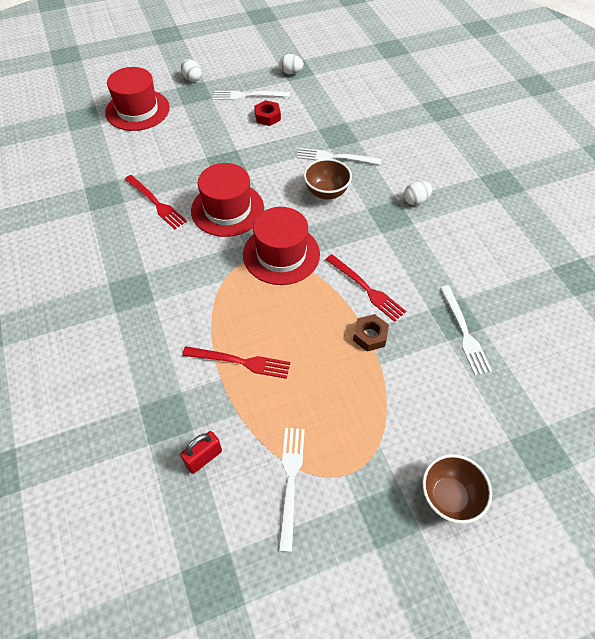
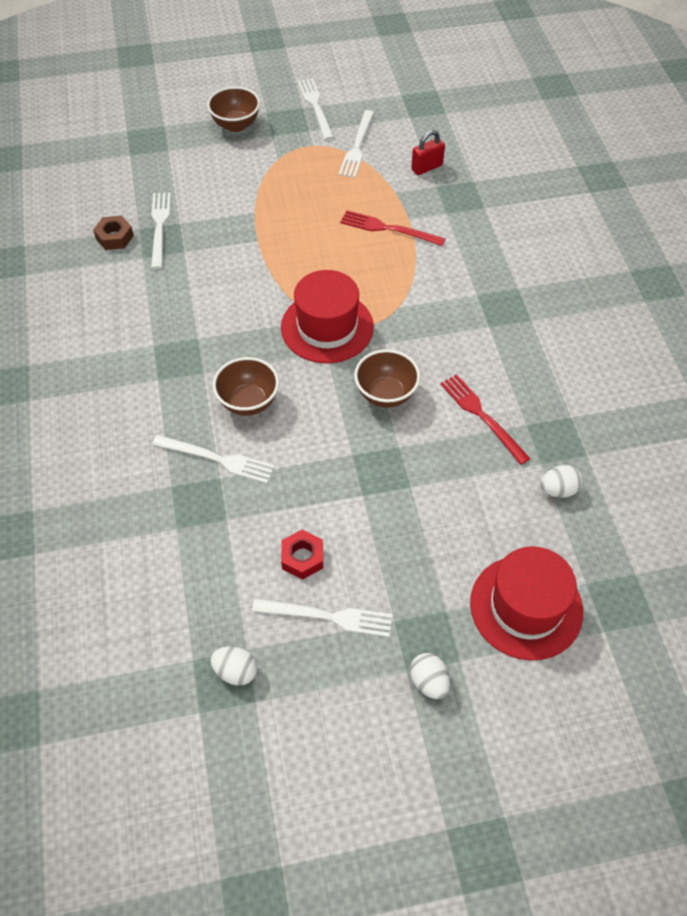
camera: 170 degrees left, 0 degrees up
red hat [191,163,264,237] -> brown bowl [354,349,420,408]
red fork [325,254,406,322] -> none
brown nut [353,314,389,352] -> brown nut moved to [93,216,134,250]
white egg [404,181,432,205] -> white egg moved to [540,465,583,498]
none -> white fork [297,78,334,140]

